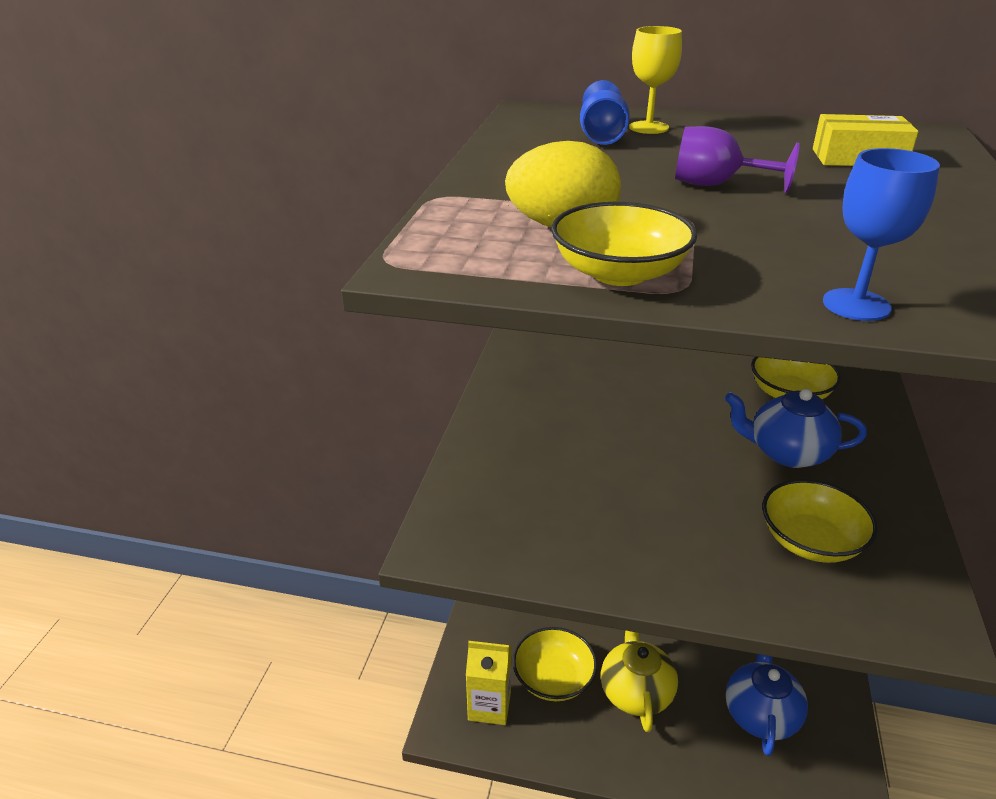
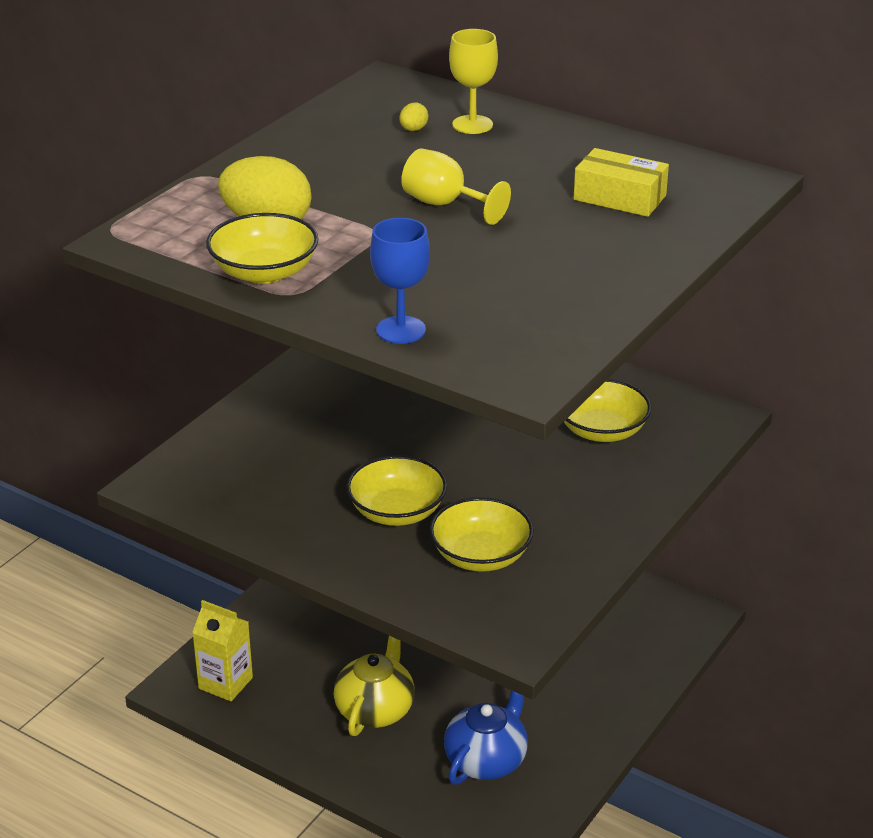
camera: 20 degrees right, 0 degrees up
yellow bowl [512,627,597,701] -> yellow bowl moved to [346,455,447,526]
blue goblet [580,80,630,145] -> yellow egg [399,103,428,131]
purple goblet [675,126,800,193] -> yellow goblet [401,148,511,225]
blue teapot [725,389,867,468] -> none

